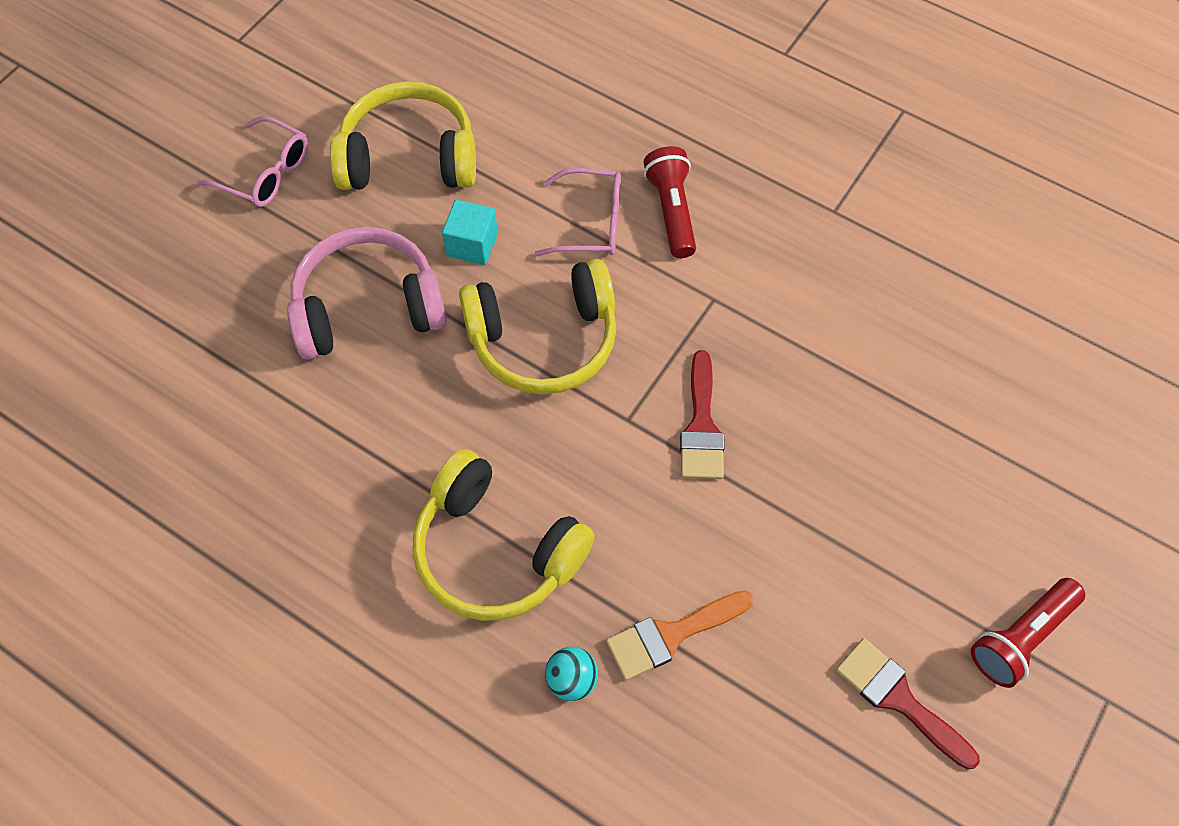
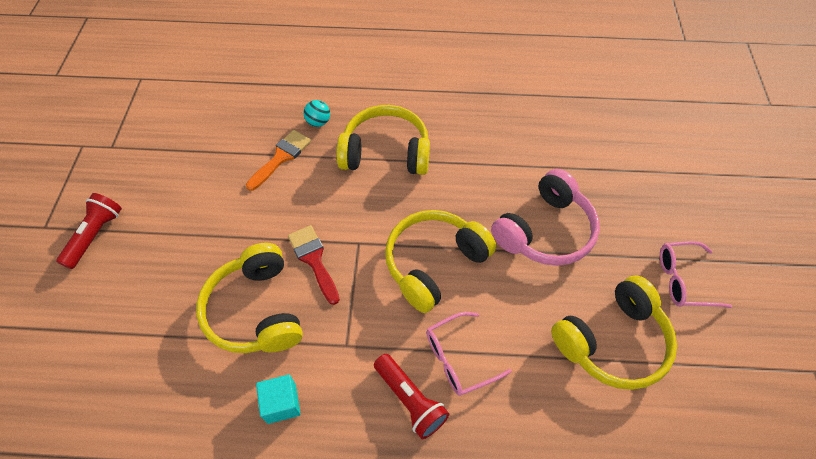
camera: 150 degrees right, 5 degrees down
turquoise cube [442,200,498,265] -> turquoise cube moved to [256,375,301,424]
red brush [836,638,980,770] -> none
none -> yellow headphones [196,243,303,353]

